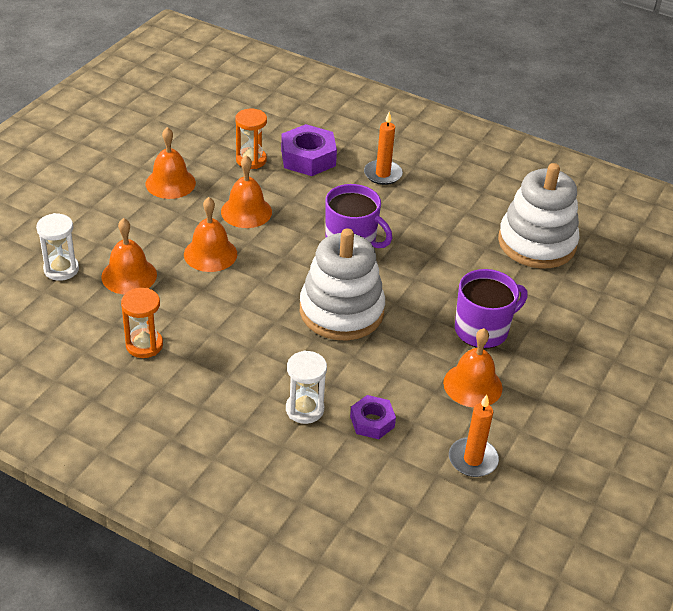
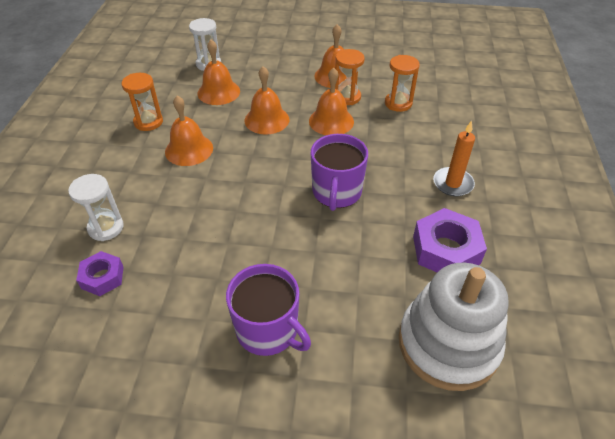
camera: 70 degrees right, 5 degrees up
purple nut [281,124,337,176] -> purple nut moved to [413,208,487,272]
white stacking toy [300,228,385,341] -> none
orange bell [443,328,503,408] -> orange bell moved to [165,96,213,166]
orange candle [449,395,499,477] -> none
none -> orange hourglass [335,49,365,105]

